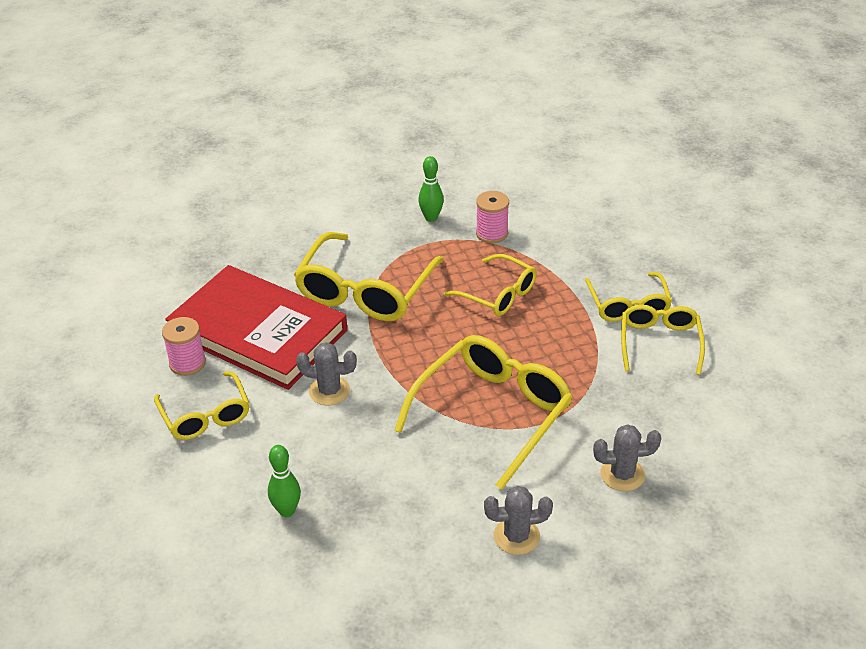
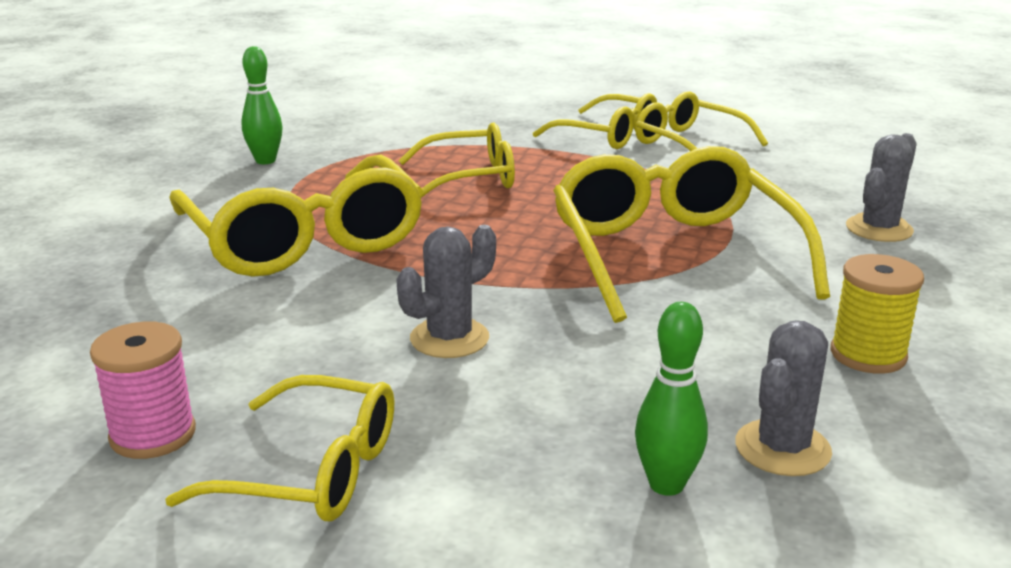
camera: 50 degrees left, 15 degrees down
red book [165,265,347,390] -> none
pink spool [476,191,509,243] -> none
grey cactus [484,486,553,555] -> grey cactus moved to [735,320,832,476]
none -> yellow spool [831,254,924,374]

